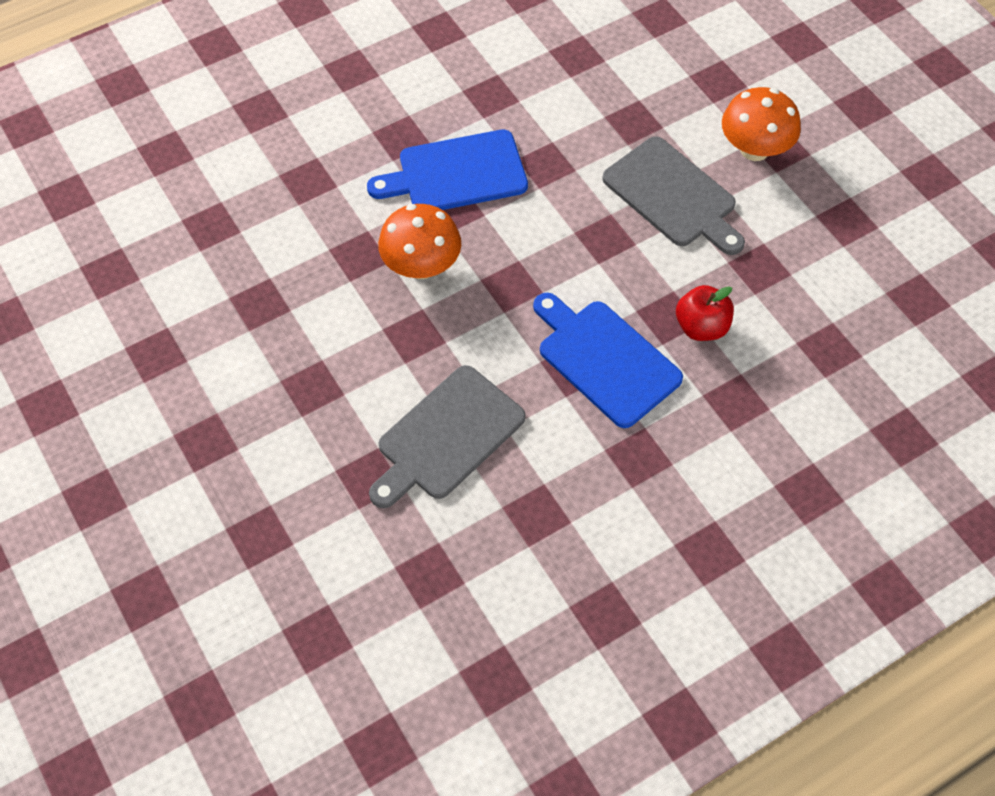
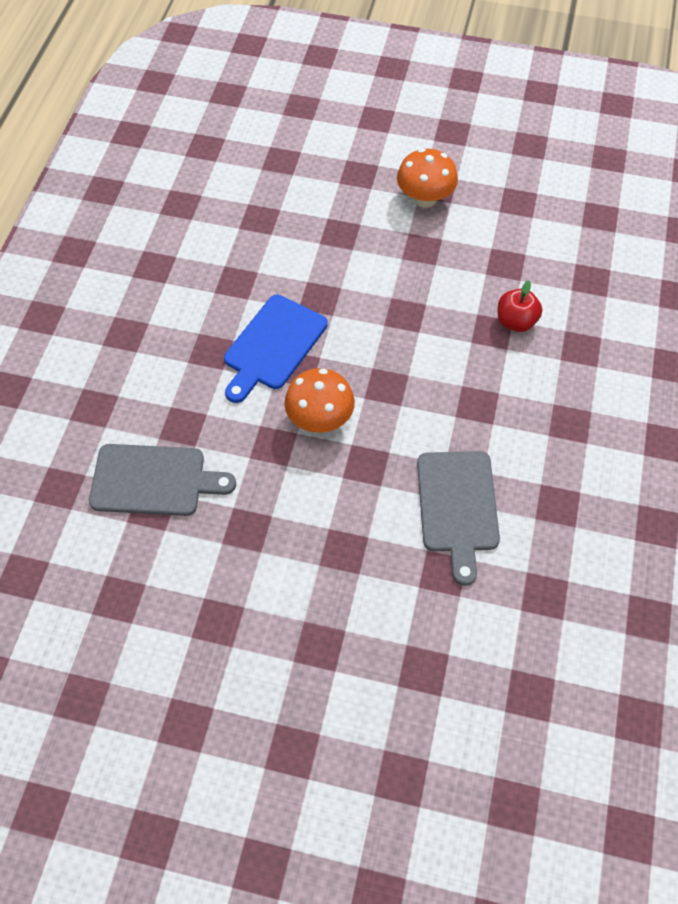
camera: 45 degrees left, 0 degrees up
blue cutting board [533,293,683,428] -> none
grey cutting board [602,136,745,255] -> grey cutting board moved to [89,444,236,516]

